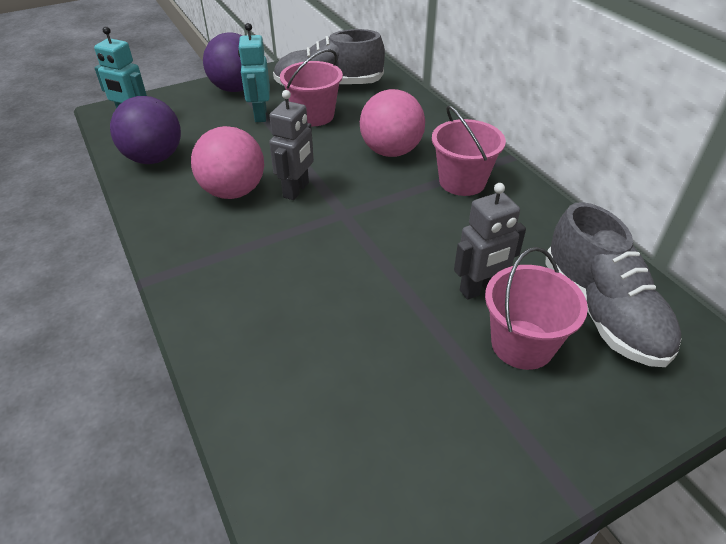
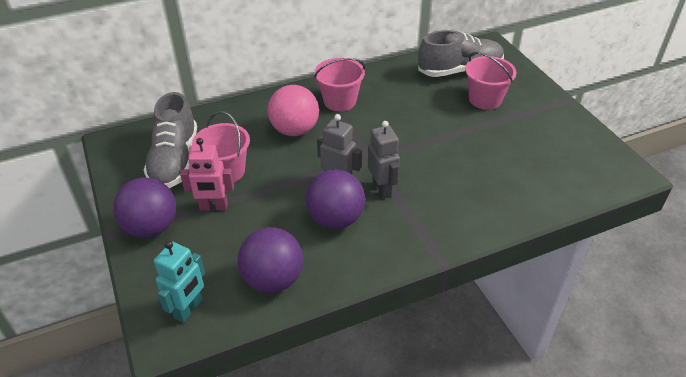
camera: 85 degrees left, 0 degrees up
pink ball [191,126,264,199] -> purple ball [305,169,365,229]
turquoise robot [238,23,270,122] -> pink robot [180,138,234,211]
grey robot [454,183,526,300] -> grey robot moved to [368,121,400,199]

